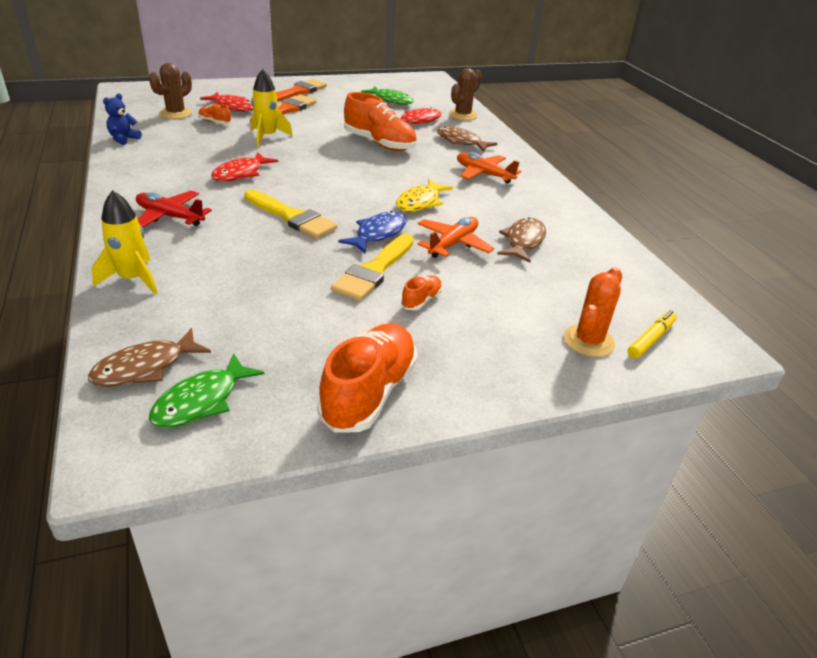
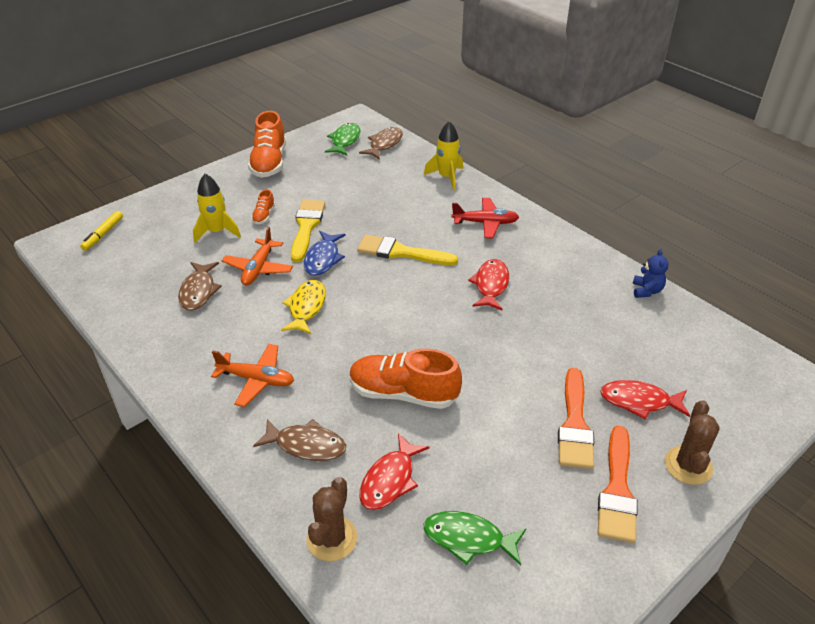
camera: 160 degrees right, 5 degrees up
brown cactus [149,63,192,119] -> brown cactus moved to [664,400,720,485]
orange shoe [198,104,231,124] -> none
yellow rocket [251,69,293,147] -> yellow rocket moved to [193,174,241,243]
orange cactus [564,267,622,357] -> none

